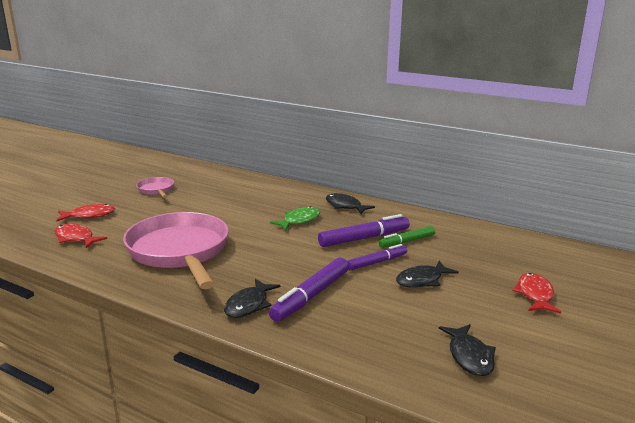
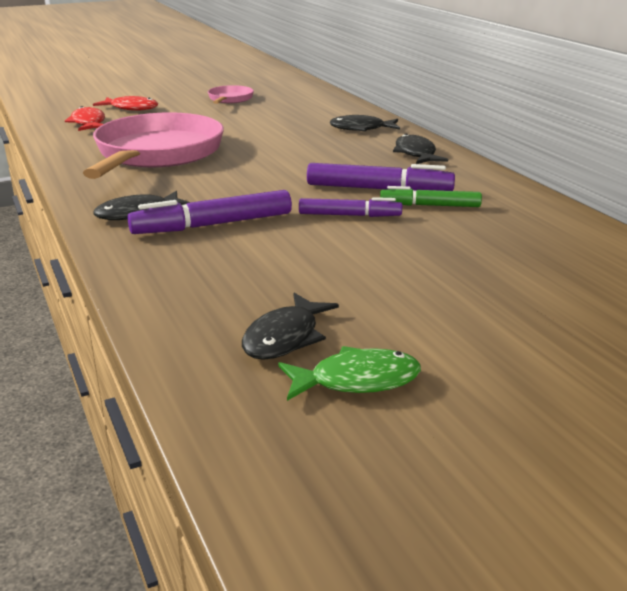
camera: 35 degrees right, 5 degrees up
green fish [270,206,320,231] -> green fish moved to [278,346,421,401]
black fish [396,261,459,288] -> black fish moved to [329,115,400,132]
red fish [512,273,561,314] -> none

